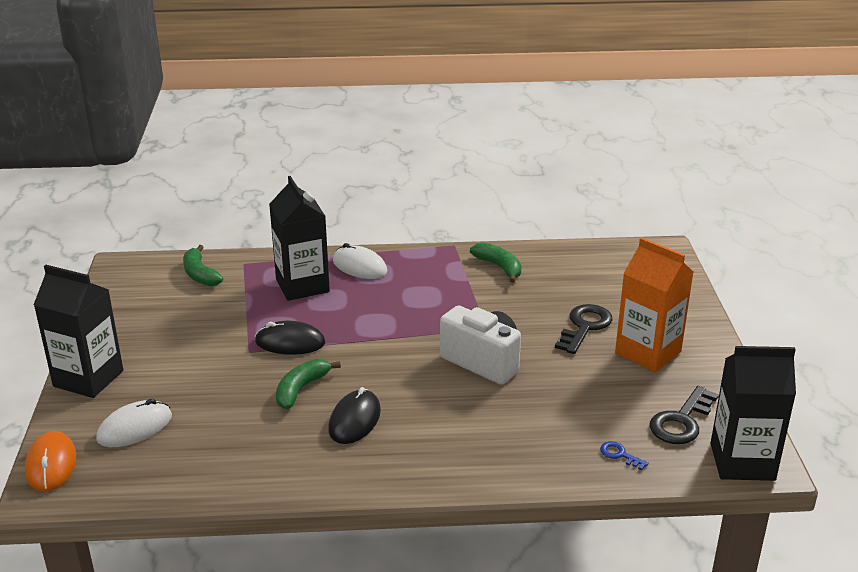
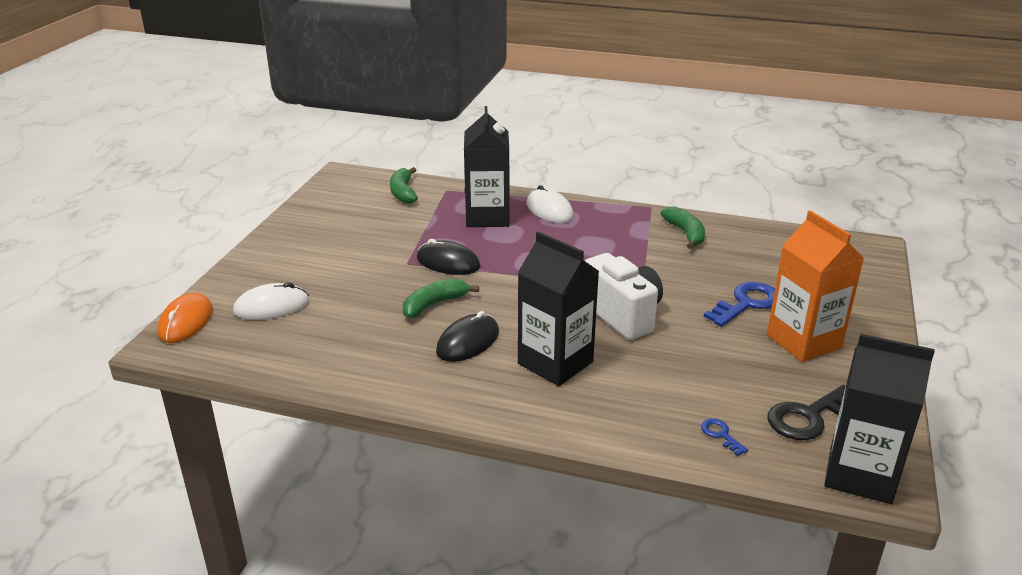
camera: 20 degrees right, 0 degrees up
black carton [34,265,123,398] -> black carton moved to [518,231,599,386]
black key [555,304,613,354] -> blue key [704,282,775,327]

